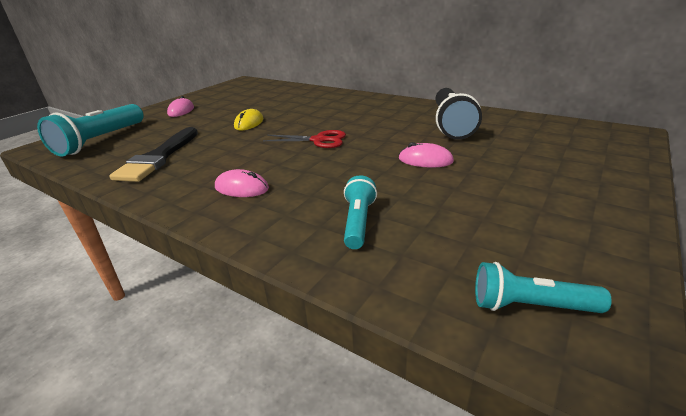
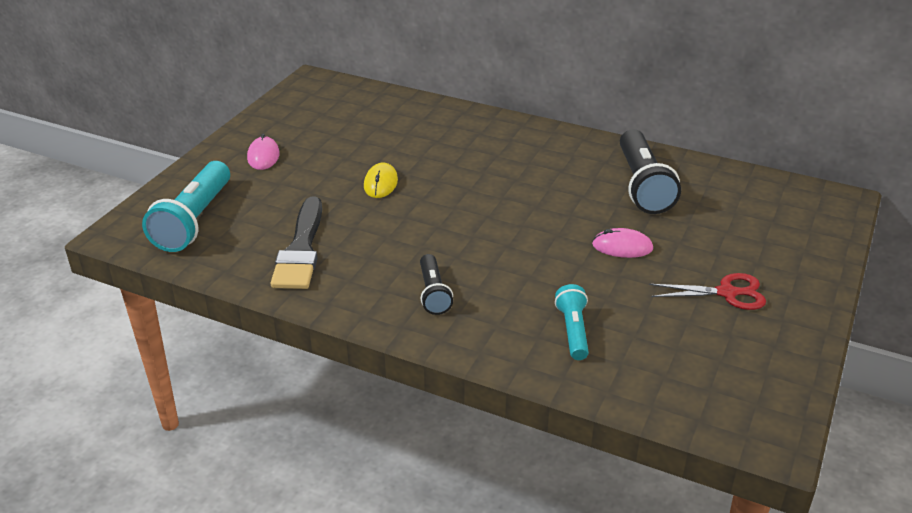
camera: 10 degrees left, 5 degrees up
pink mouse [215,169,269,197] -> black flashlight [420,254,453,315]
red scissors [263,130,346,148] -> red scissors moved to [649,273,766,310]
turquoise flashlight [475,262,612,313] -> none

